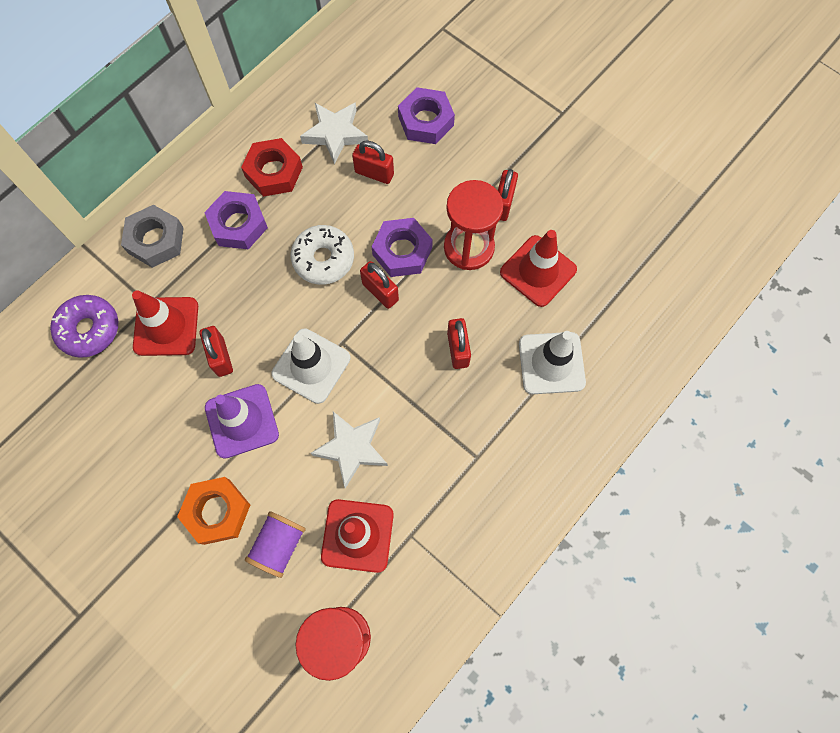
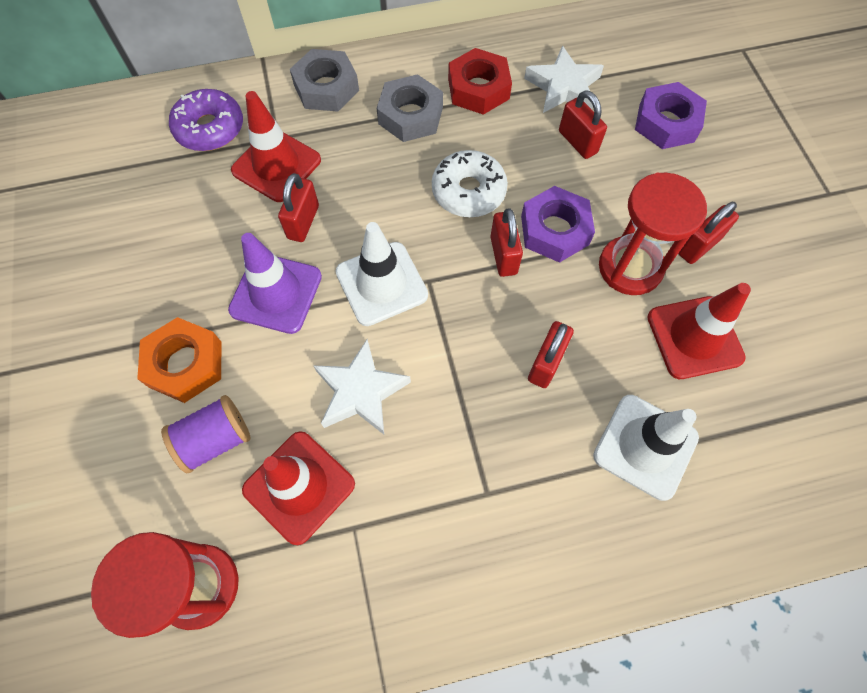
camera: 35 degrees right, 5 degrees down
purple nut [204,191,268,249] -> grey nut [377,74,443,142]

